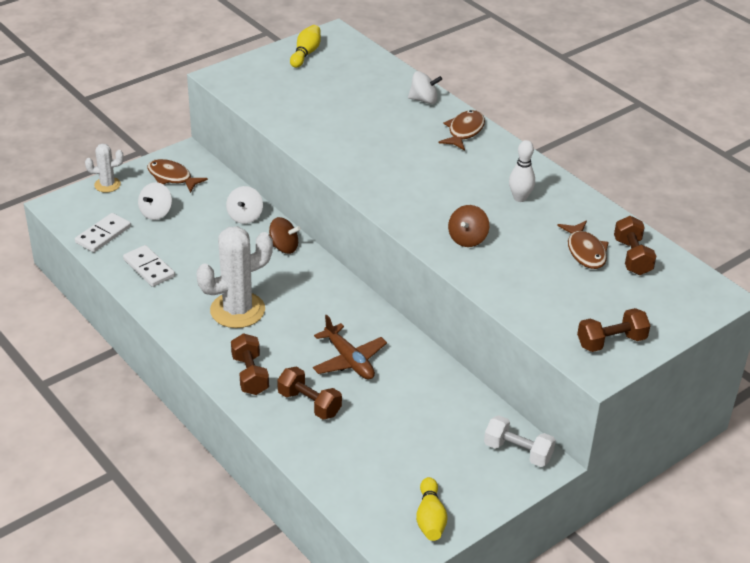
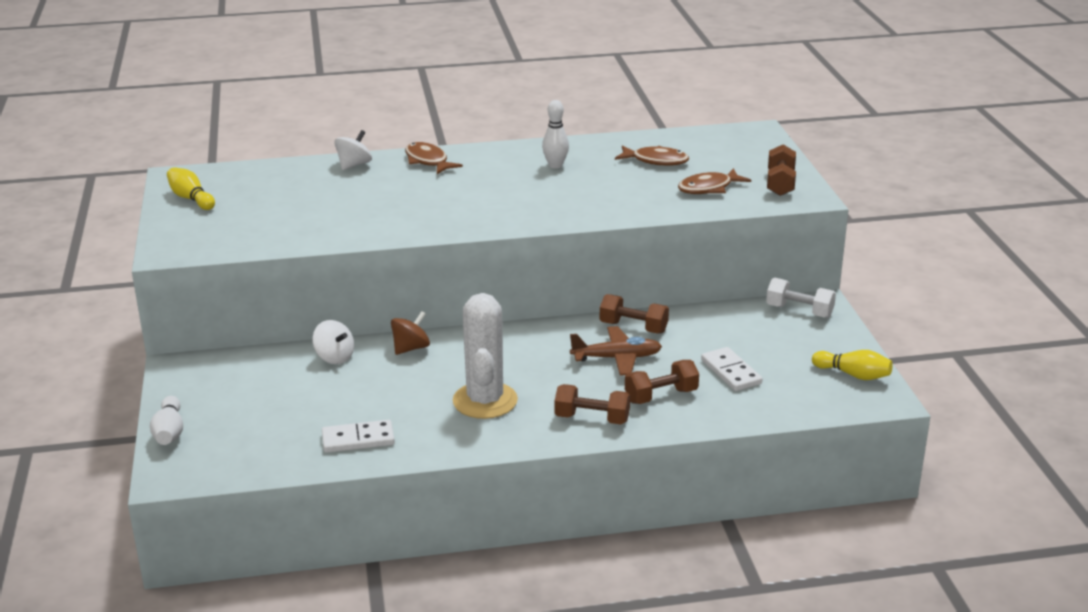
camera: 60 degrees left, 10 degrees down
white domino [75,213,131,252] -> white domino moved to [701,347,762,391]
white cactus [85,144,124,192] -> white bowling pin [150,396,183,445]
white spinning top [138,182,172,220] -> none
brown fish [147,159,208,193] -> brown fish moved to [678,168,751,194]
brown spinning top [448,205,489,247] -> none
white dumbbell [484,415,556,467] -> white dumbbell turned 60 degrees clockwise [766,278,836,318]
brown dumbbell [614,216,656,275] -> brown dumbbell moved to [600,294,669,334]

